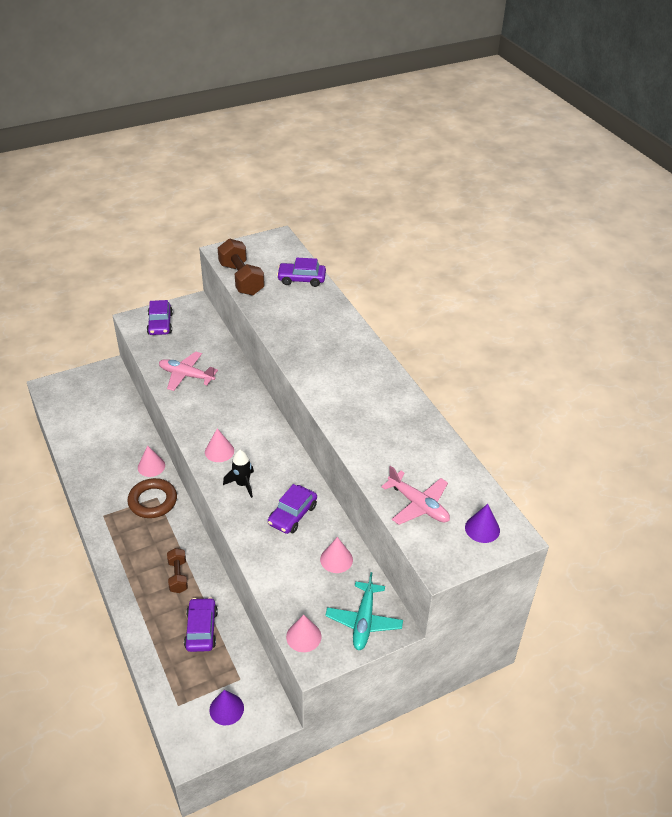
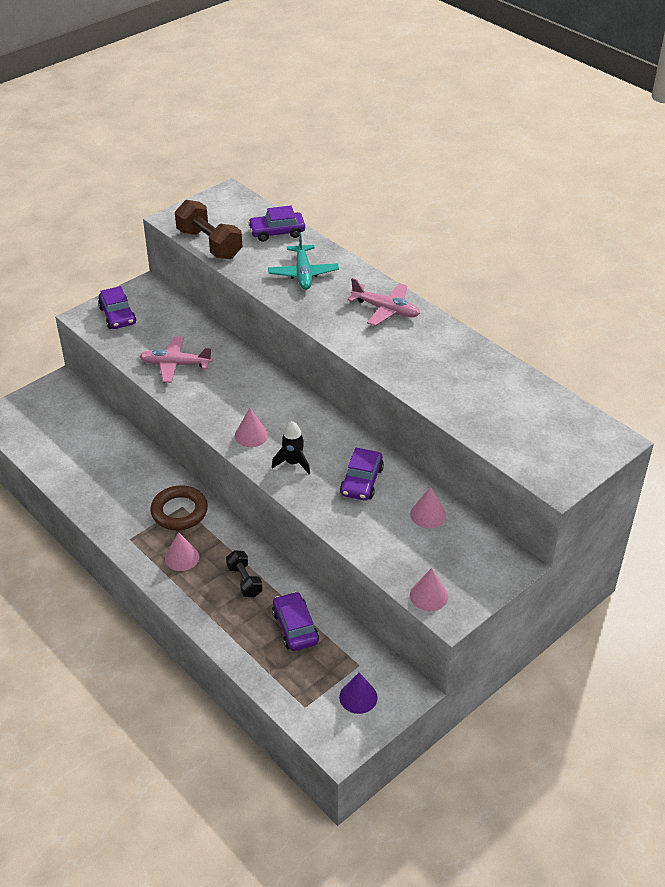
camera: 15 degrees left, 0 degrees up
pink cone [138,446,165,477] -> pink cone moved to [165,532,199,571]
brown dumbbell [167,548,188,593] -> black dumbbell [226,550,263,597]
turquoise plane [325,572,403,650] -> turquoise plane moved to [268,232,339,290]
pink plane [381,466,450,525] -> pink plane moved to [347,278,420,326]
purple cone [465,504,500,543] -> none

